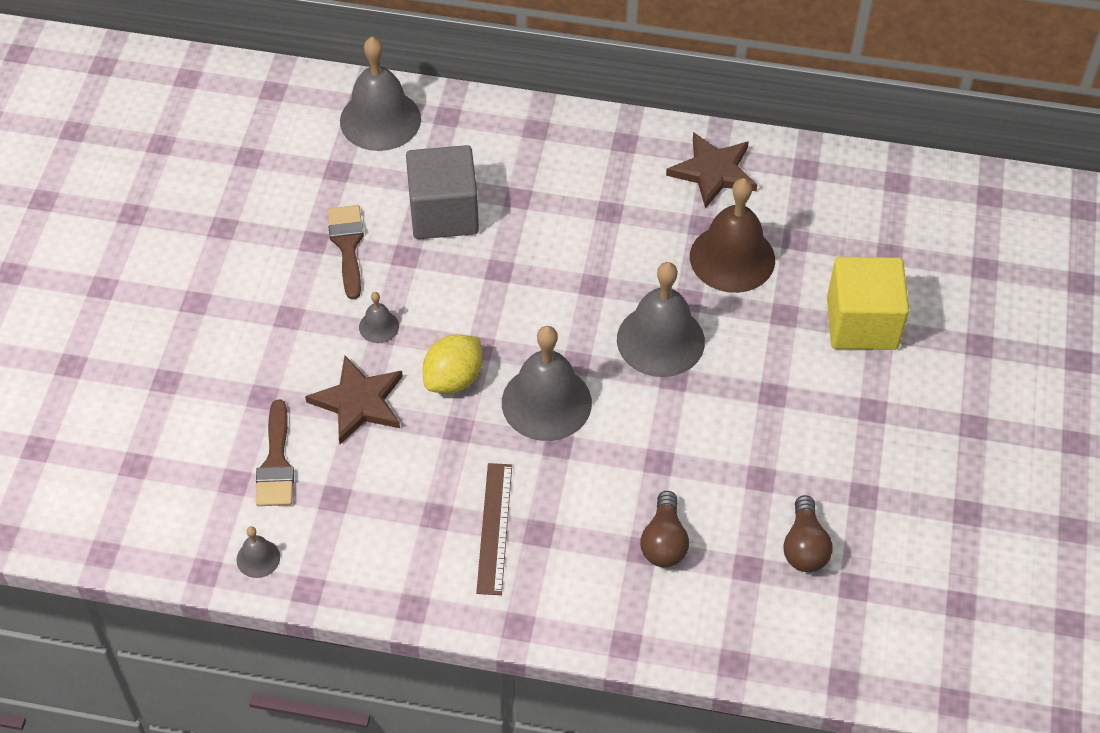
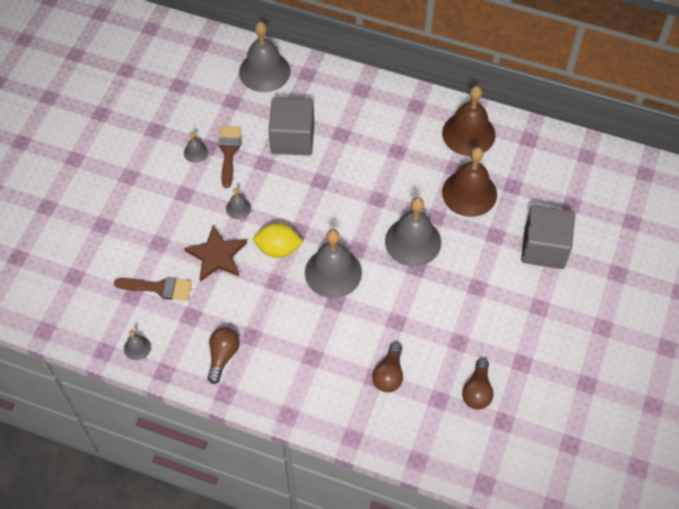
camera: 10 degrees right, 5 degrees up
brown brush [256,400,294,506] -> brown brush turned 90 degrees counterclockwise [114,277,192,301]
yellow lemon [423,334,482,394] -> yellow lemon turned 45 degrees clockwise [253,223,303,258]
brown ruler [476,463,512,595] -> none
brown star [666,132,757,209] -> brown bell [442,86,496,156]
yellow cube [827,257,909,350] -> grey cube [521,205,575,269]
none -> grey bell [184,131,208,163]
none -> brown light bulb [207,327,240,384]

